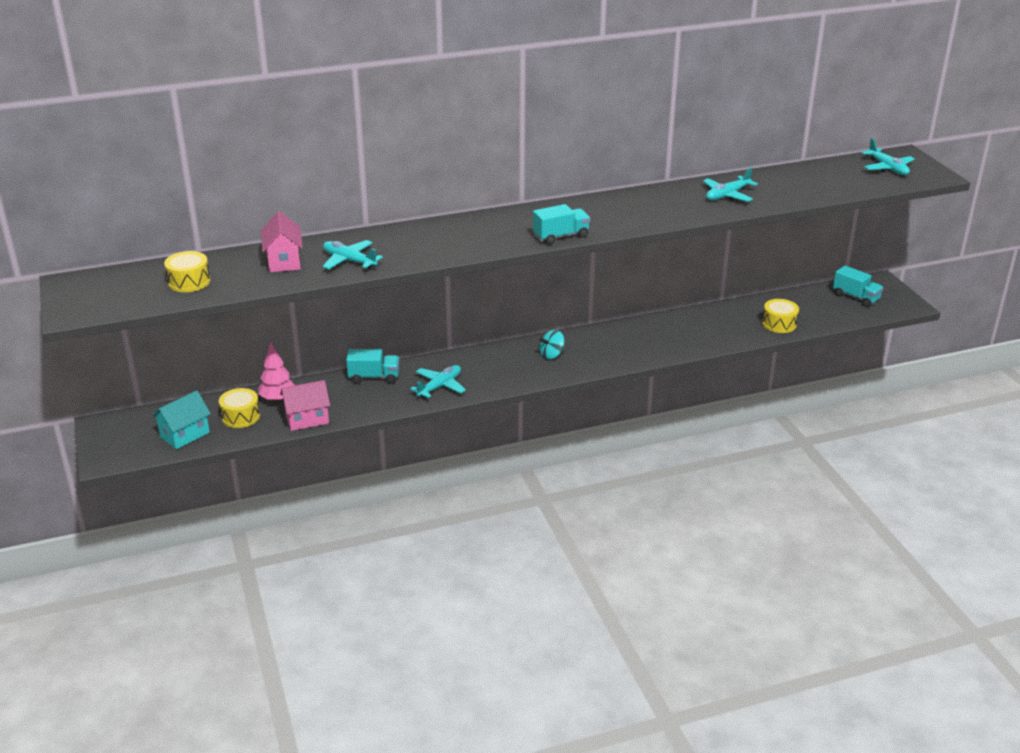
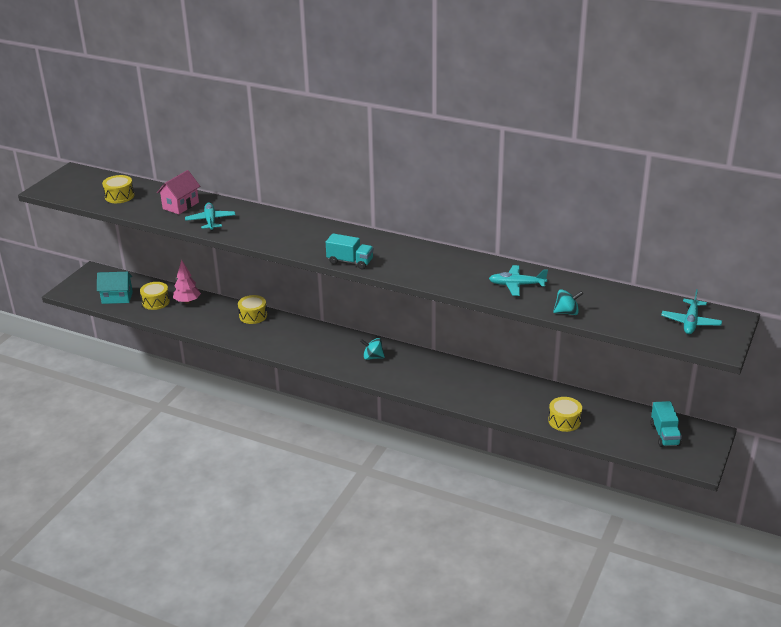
camera: 45 degrees right, 0 degrees up
pink house [280,380,330,431] -> none
turquoise truck [346,349,399,383] -> yellow drum [238,295,267,324]
turquoise plane [410,365,466,398] -> none
none -> turquoise spinning top [553,289,583,315]

